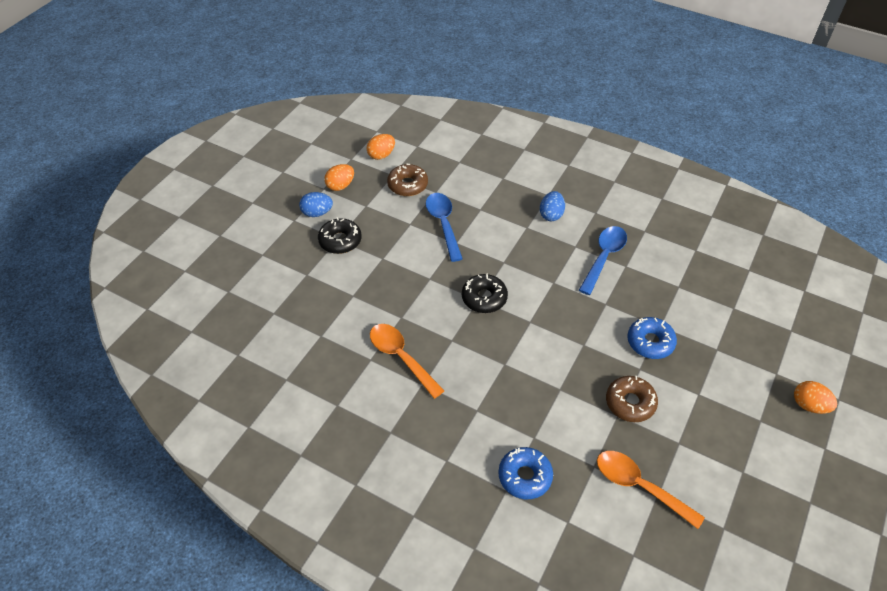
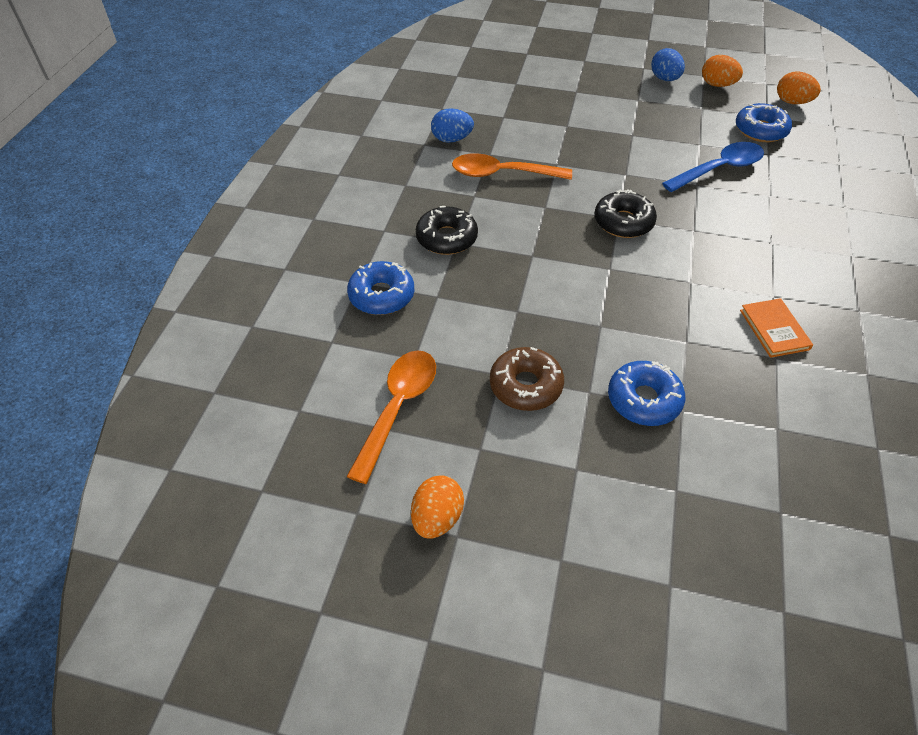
camera: 75 degrees right, 0 degrees up
black donut [318,217,362,254] -> black donut moved to [416,206,478,255]
orange spoon [370,324,444,399] -> orange spoon turned 120 degrees counterclockwise [452,153,572,180]
brown donut [387,164,428,196] -> blue donut [736,103,792,142]
blue egg [540,191,565,221] -> blue egg moved to [431,108,474,143]
blue spoon [579,226,627,295] -> orange book [740,298,813,358]
orange egg [794,381,837,414] -> orange egg moved to [411,475,464,539]

